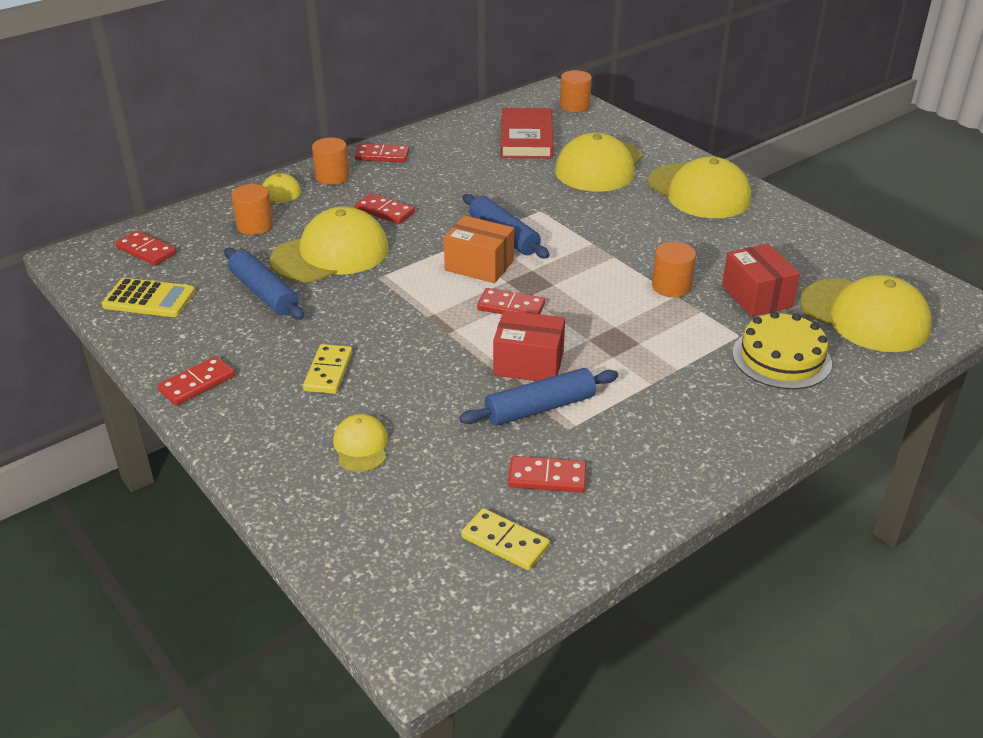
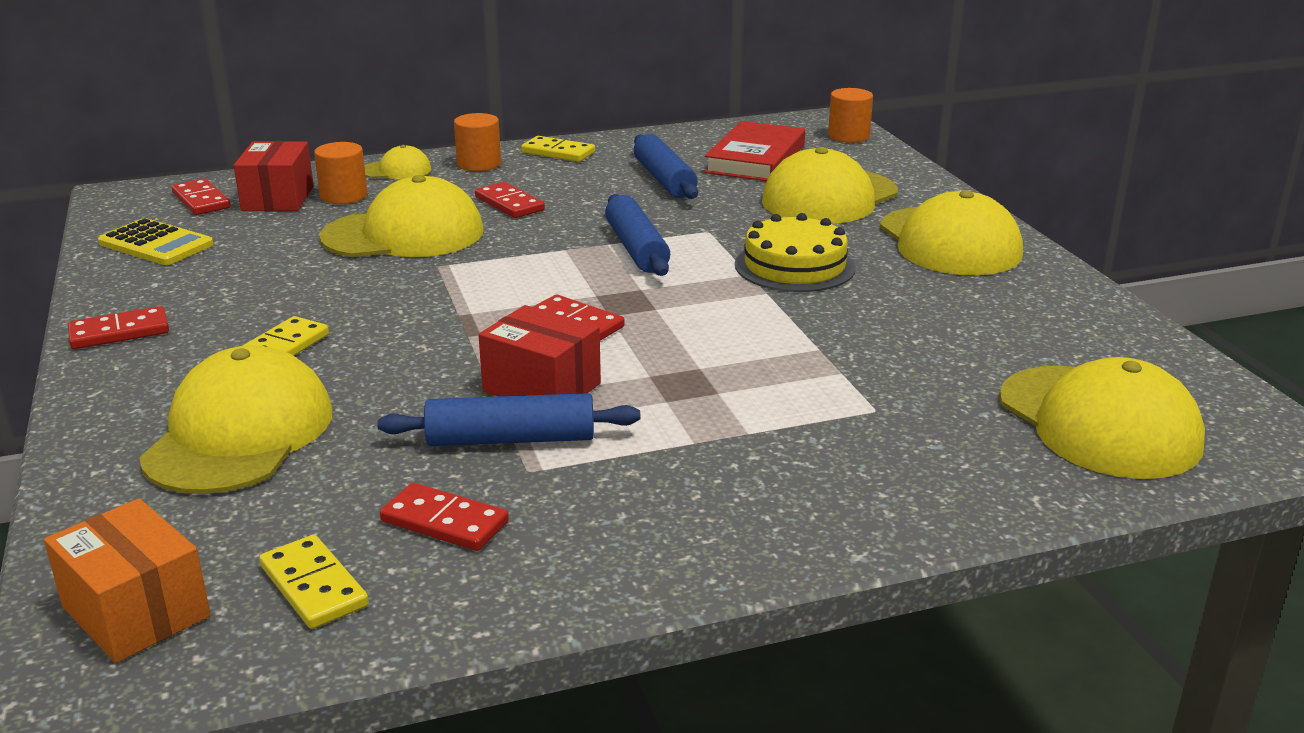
camera: 20 degrees right, 10 degrees down
blue rolling pin [224,248,304,320] -> blue rolling pin moved to [634,134,698,199]
yellow cap [333,414,388,472] -> yellow cap [139,345,332,494], size x2.04
red domino [355,144,409,162] -> yellow domino [521,136,595,162]
orange box [444,215,514,283] -> orange box moved to [44,498,211,663]
orange cylinder [652,242,696,297] -> none
red box [722,244,800,317] -> red box moved to [234,141,314,211]
yellow cake [732,311,832,389] -> yellow cake moved to [735,213,856,292]

